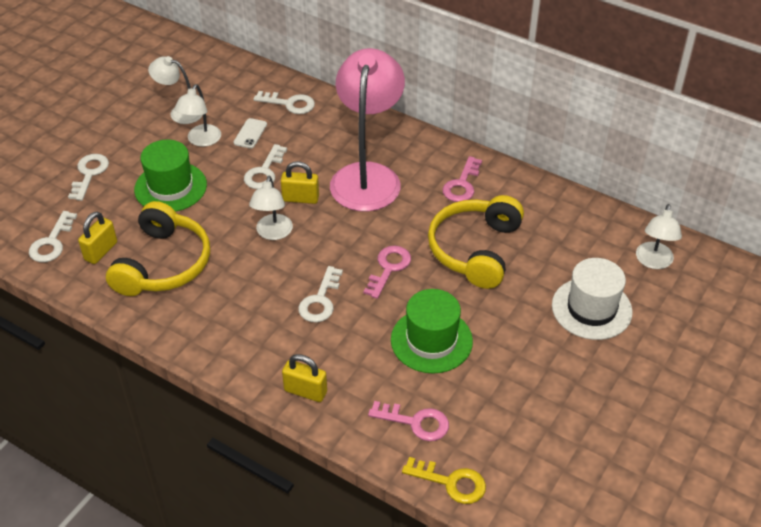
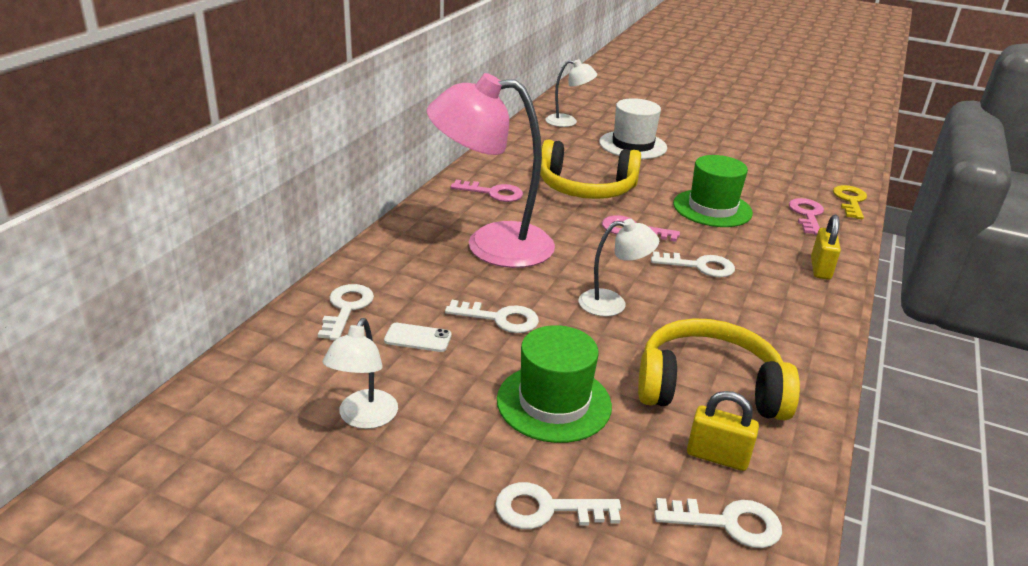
camera: 100 degrees left, 15 degrees down
white lamp [174,84,221,147] -> none
yellow padlock [281,161,319,204] -> none

